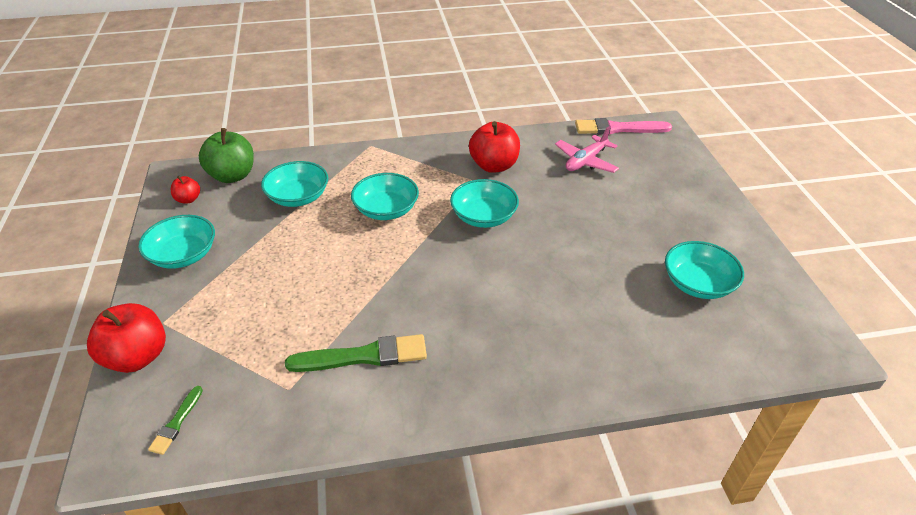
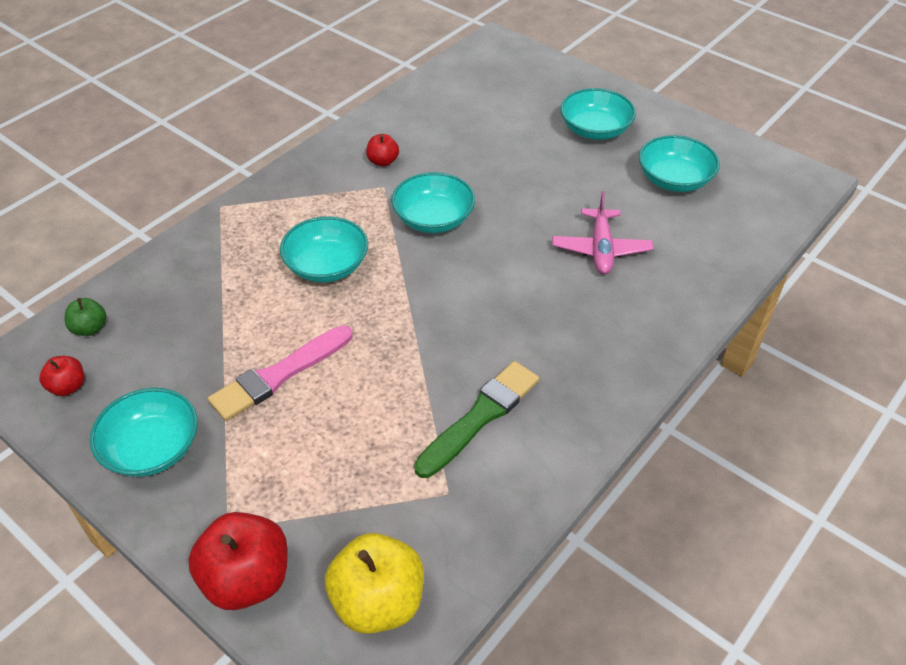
camera: 40 degrees left, 5 degrees up
green brush [148,386,203,455] -> yellow apple [325,533,424,634]
green apple [199,128,254,183] -> green apple [65,298,106,336], size x0.51
turquoise bowl [261,161,328,207] -> turquoise bowl moved to [560,88,636,140]
red apple [469,121,520,173] -> red apple [366,134,399,167], size x0.51
pink plane [555,126,619,173] -> pink plane moved to [552,191,653,274]
pink brush [575,118,672,135] -> pink brush moved to [208,325,353,421]

